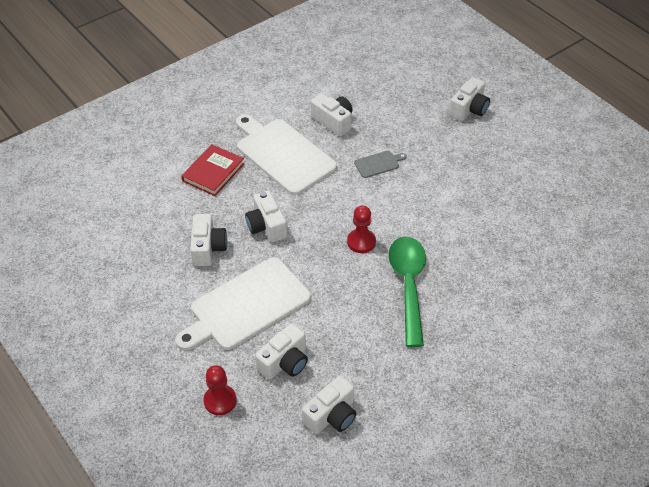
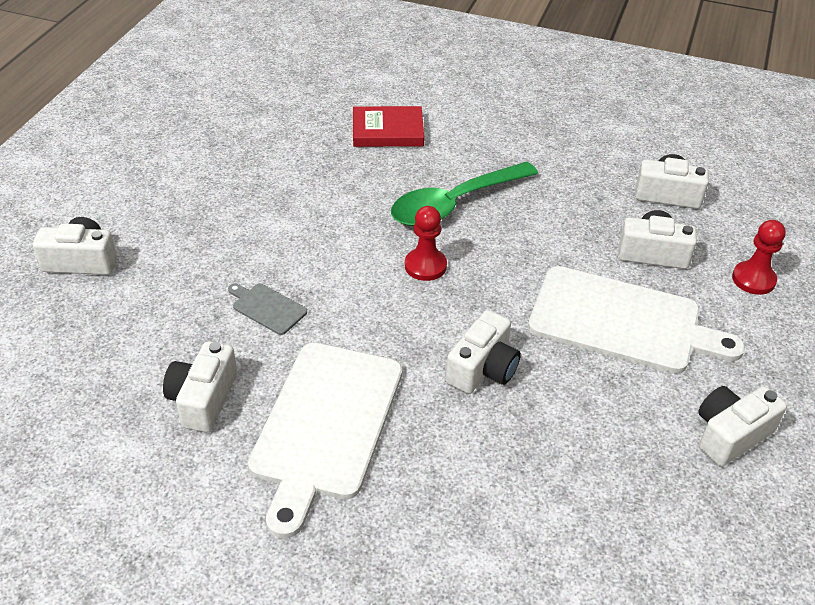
camera: 125 degrees left, 5 degrees down
red book [182,144,244,196] -> red book moved to [353,106,424,147]
white camera [190,214,227,266] -> white camera moved to [698,386,787,467]

